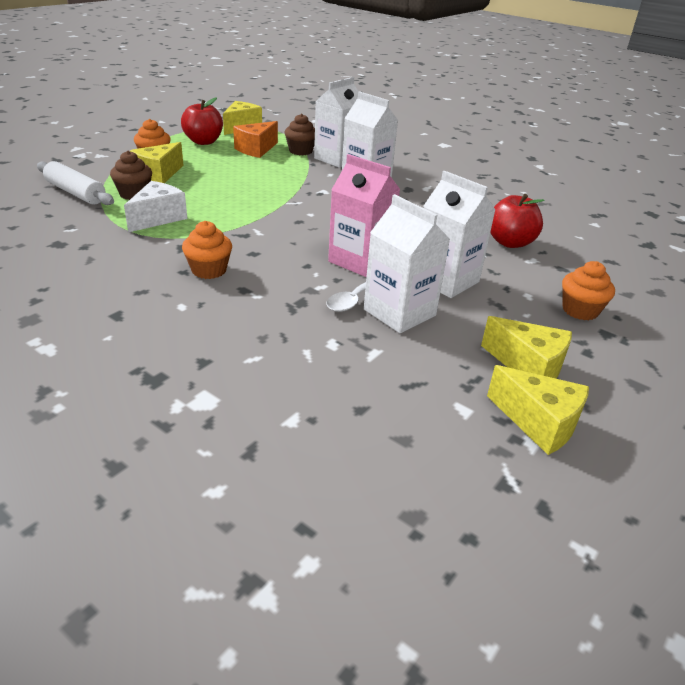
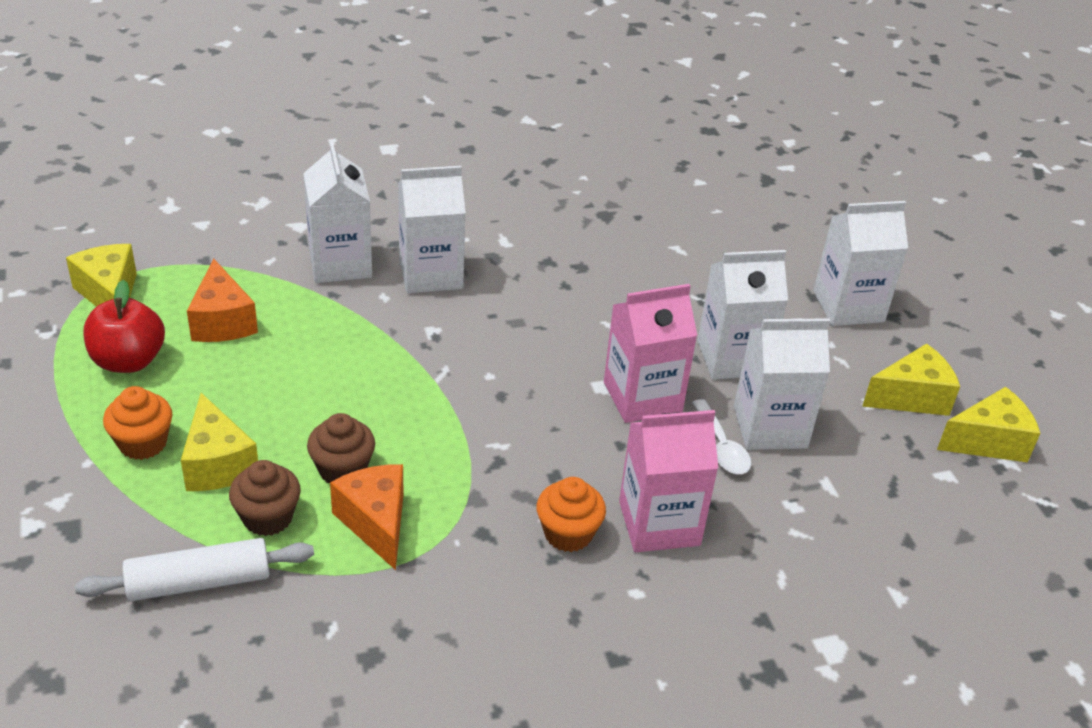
camera: 55 degrees left, 5 degrees up
white cheese [124,181,187,232] -> orange cheese [330,464,404,570]
brown cupcake [284,114,315,155] -> brown cupcake moved to [307,413,375,483]
red apple [490,194,544,248] -> none
orange cupcake [562,261,615,321] -> white carton [813,201,908,326]
none -> pink carton [619,410,718,552]

